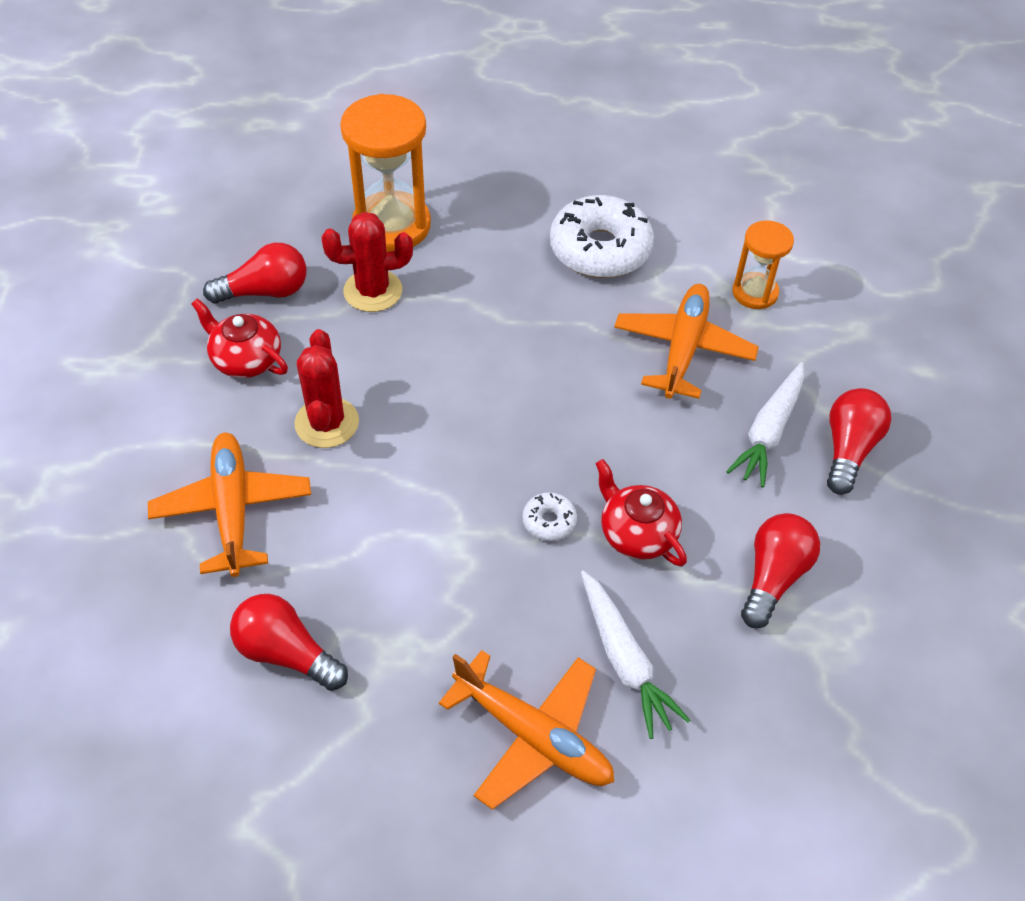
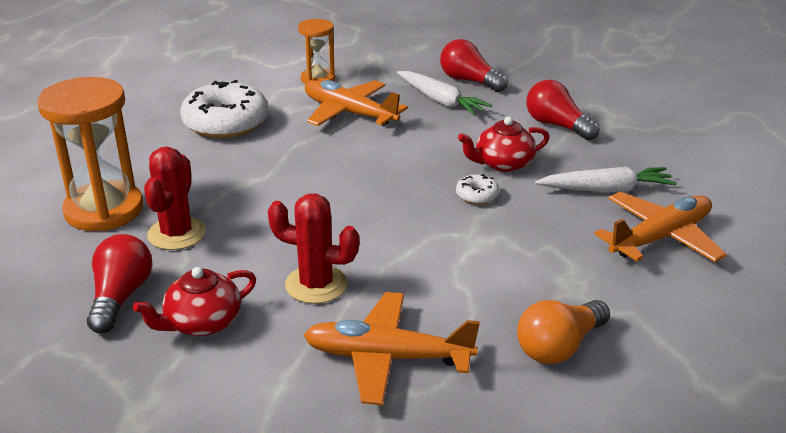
camera: 70 degrees left, 20 degrees down
red light bulb [230,594,348,691] -> orange light bulb [517,300,610,364]

